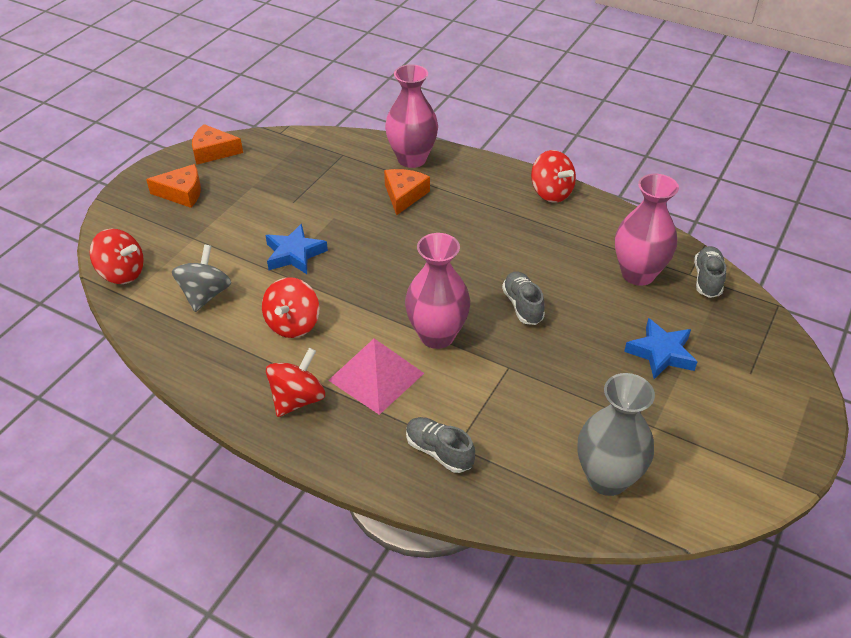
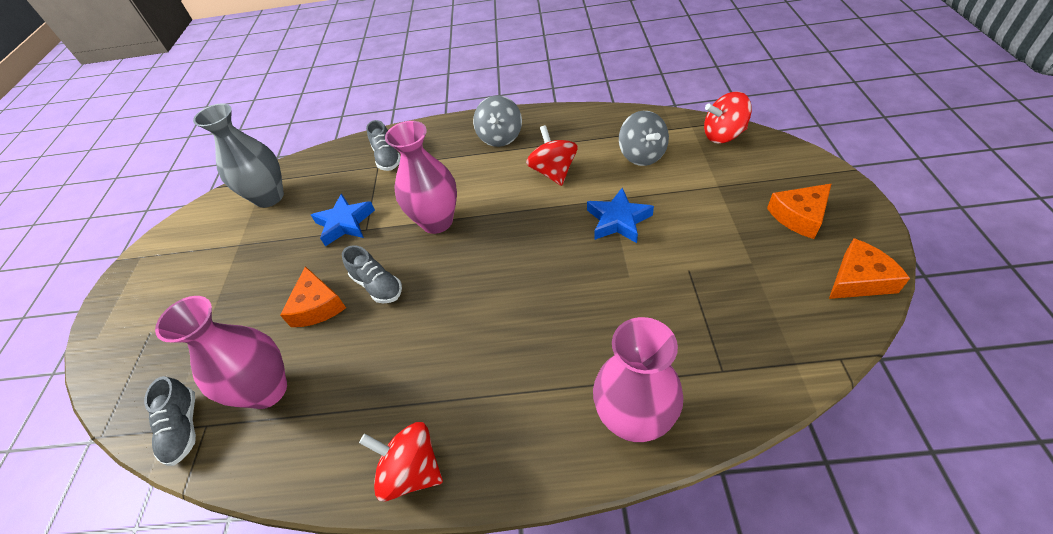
camera: 155 degrees right, 5 degrees up
red spinning top [266,348,325,417] -> grey spinning top [473,95,522,147]
pink pyramid [328,338,424,415] -> none
orange cheese [384,169,430,216] -> orange cheese moved to [280,266,346,327]
grey shoe [406,417,475,473] -> grey shoe turned 60 degrees clockwise [366,120,401,171]
blue star [624,318,698,379] -> blue star moved to [311,194,375,246]

